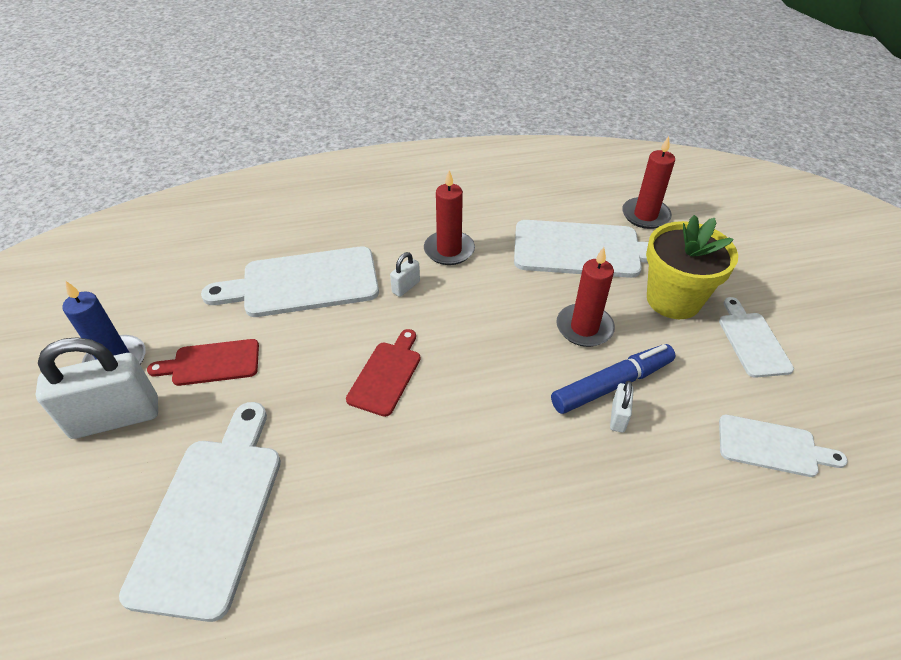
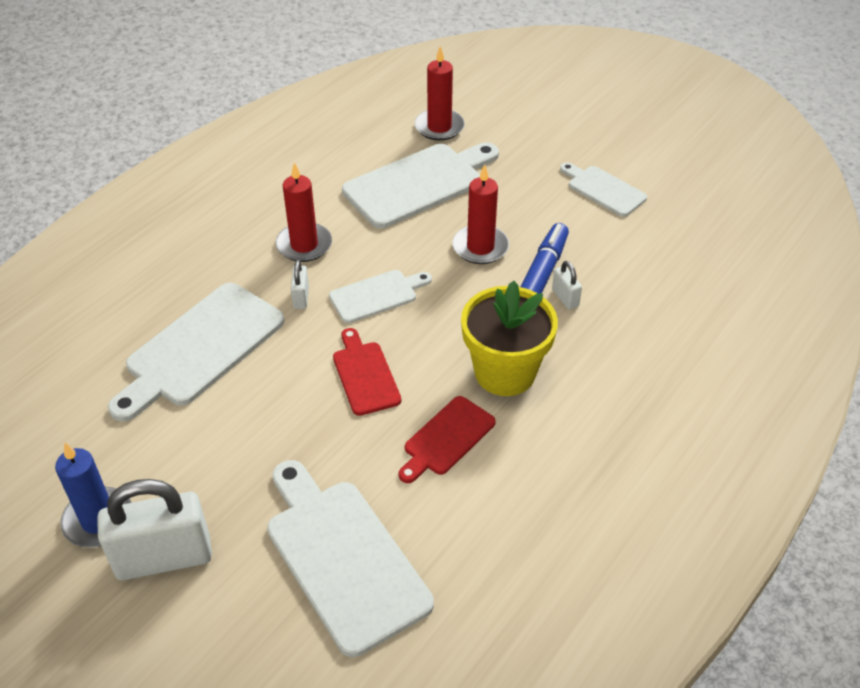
camera: 40 degrees left, 0 degrees up
white padlock [36,337,158,439] -> white padlock turned 45 degrees clockwise [97,479,212,580]
red cutting board [147,339,259,386] -> red cutting board moved to [398,396,496,483]
yellow flower pot [646,215,738,319] -> yellow flower pot moved to [461,281,558,396]
white cutting board [719,415,848,477] -> white cutting board moved to [329,270,432,323]

